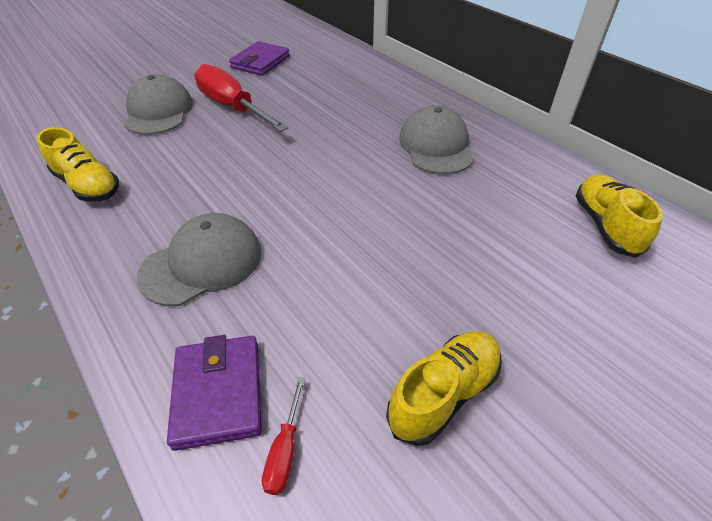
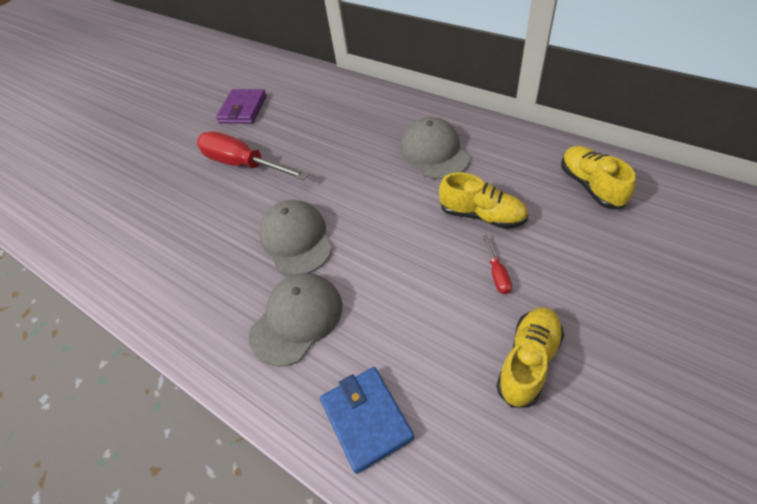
camera: 10 degrees left, 5 degrees up
yellow shoe [36,127,119,202] -> yellow shoe moved to [439,172,528,229]
grey cap [124,74,193,135] -> grey cap moved to [259,200,333,276]
purple wallet [167,335,262,451] -> blue wallet [320,367,414,474]
red screwdriver [262,377,305,495] -> red screwdriver moved to [483,235,512,294]

